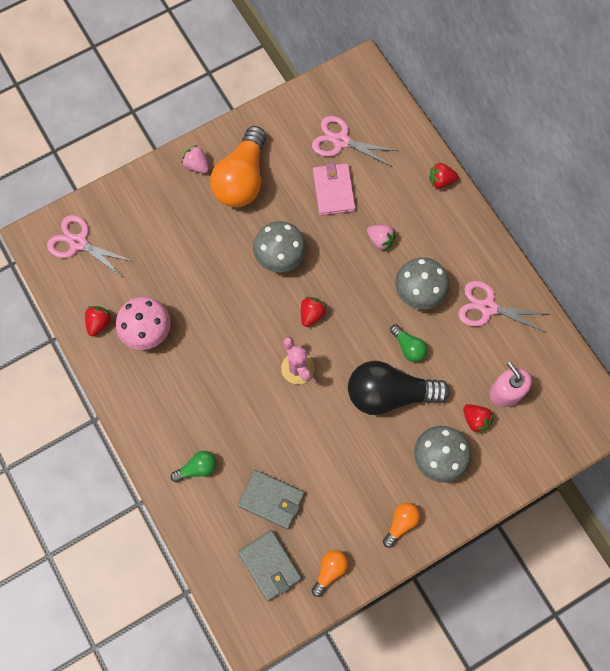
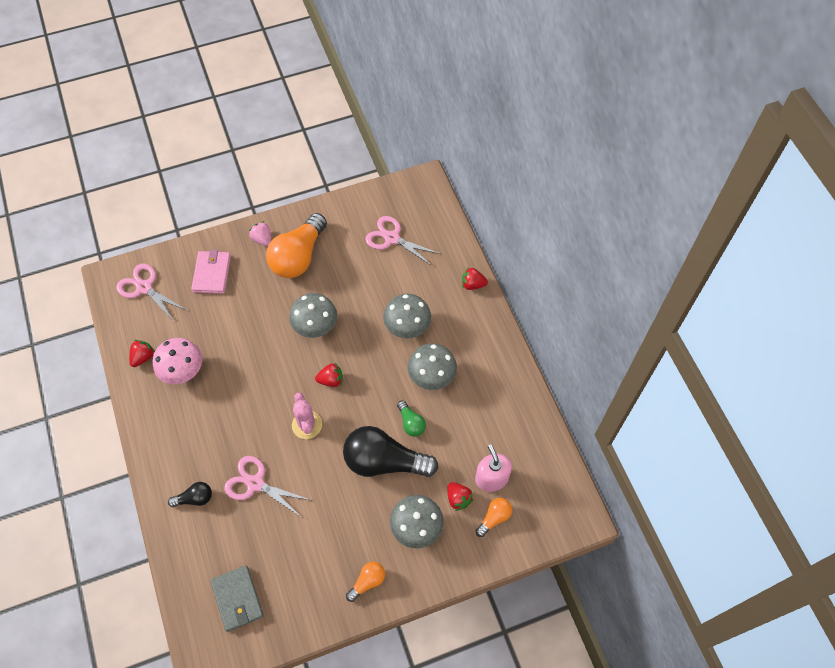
camera: 10 degrees right, 10 degrees down
green light bulb [170,451,216,483] -> black light bulb [168,482,212,507]
grey wallet [238,470,305,529] -> none
red strawberry [301,297,326,327] -> red strawberry turned 45 degrees clockwise [315,363,343,387]
orange light bulb [311,550,348,597] -> orange light bulb moved to [476,498,512,537]
pink wallet [313,163,356,215] -> pink wallet moved to [191,250,231,294]
pink strawberry [367,225,396,251] -> grey mushroom [383,294,431,338]
pink scissors [458,281,547,333] -> pink scissors moved to [224,456,310,517]

